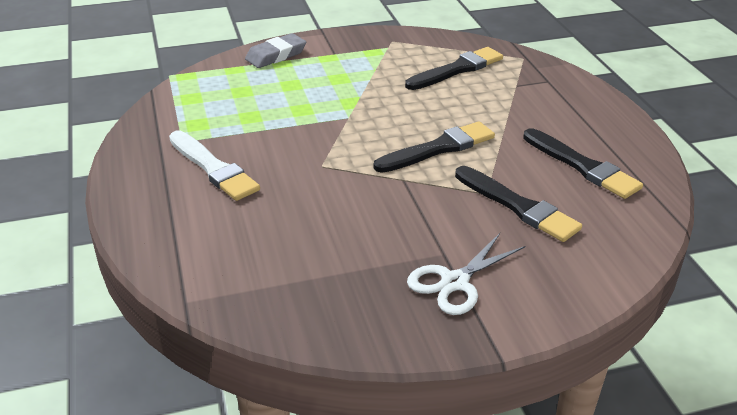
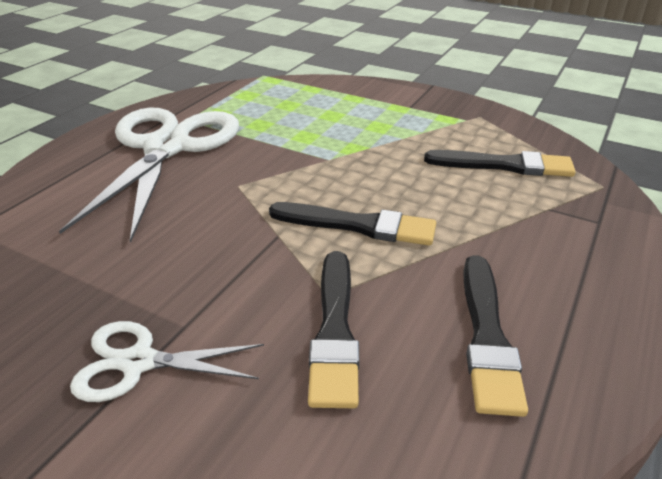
camera: 45 degrees right, 0 degrees up
white brush [169,131,260,201] -> white scissors [59,107,239,243]
grey eraser [245,33,306,68] -> none

